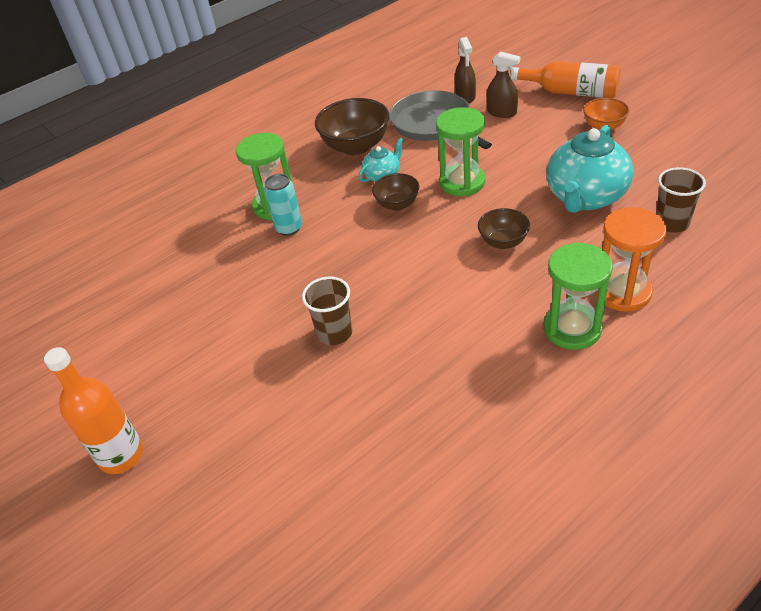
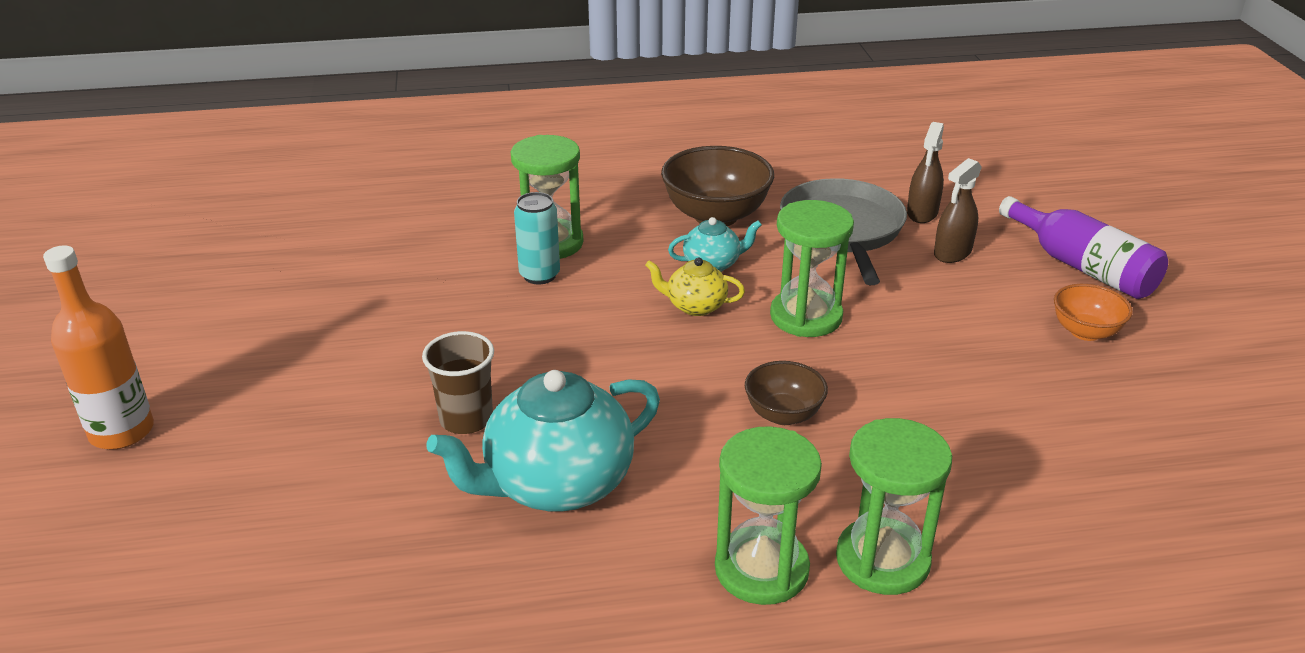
camera: 25 degrees right, 10 degrees down
brown bowl [372,173,419,211] -> yellow teapot [645,257,745,316]
brown spray bottle [487,51,520,118] -> brown spray bottle turned 75 degrees clockwise [934,158,982,263]
orange bottle [510,61,621,98] -> purple bottle [999,196,1168,299]
turquoise teapot [547,125,633,213] -> turquoise teapot moved to [427,370,660,512]
orange hourglass [595,207,667,312] -> green hourglass [836,418,952,595]
brown cup [656,167,706,233] -> none

